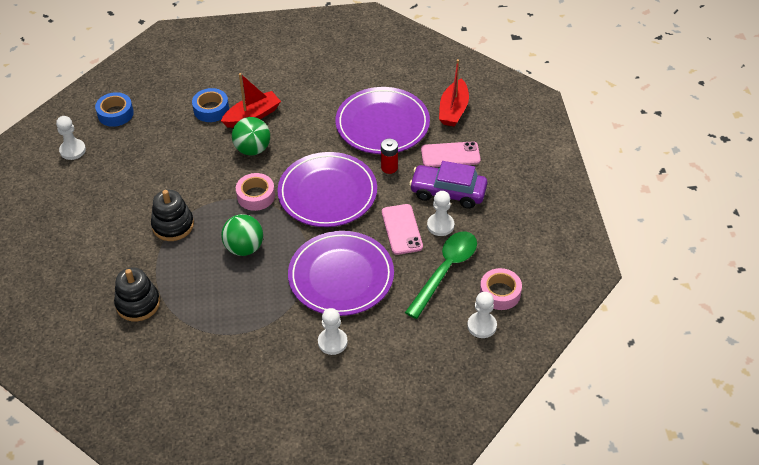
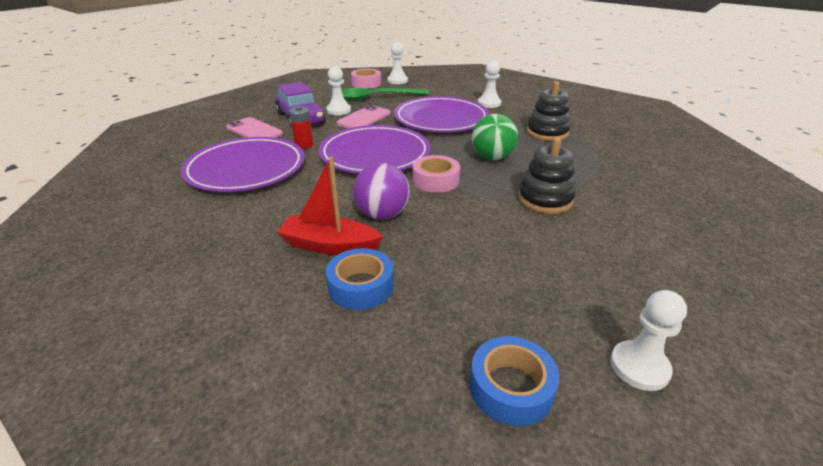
camera: 135 degrees left, 15 degrees down
black stacking toy [114,267,160,321] -> black stacking toy moved to [526,81,571,141]
green ball [232,117,270,155] -> purple ball [353,163,410,220]
red boat [439,59,469,126] -> none

